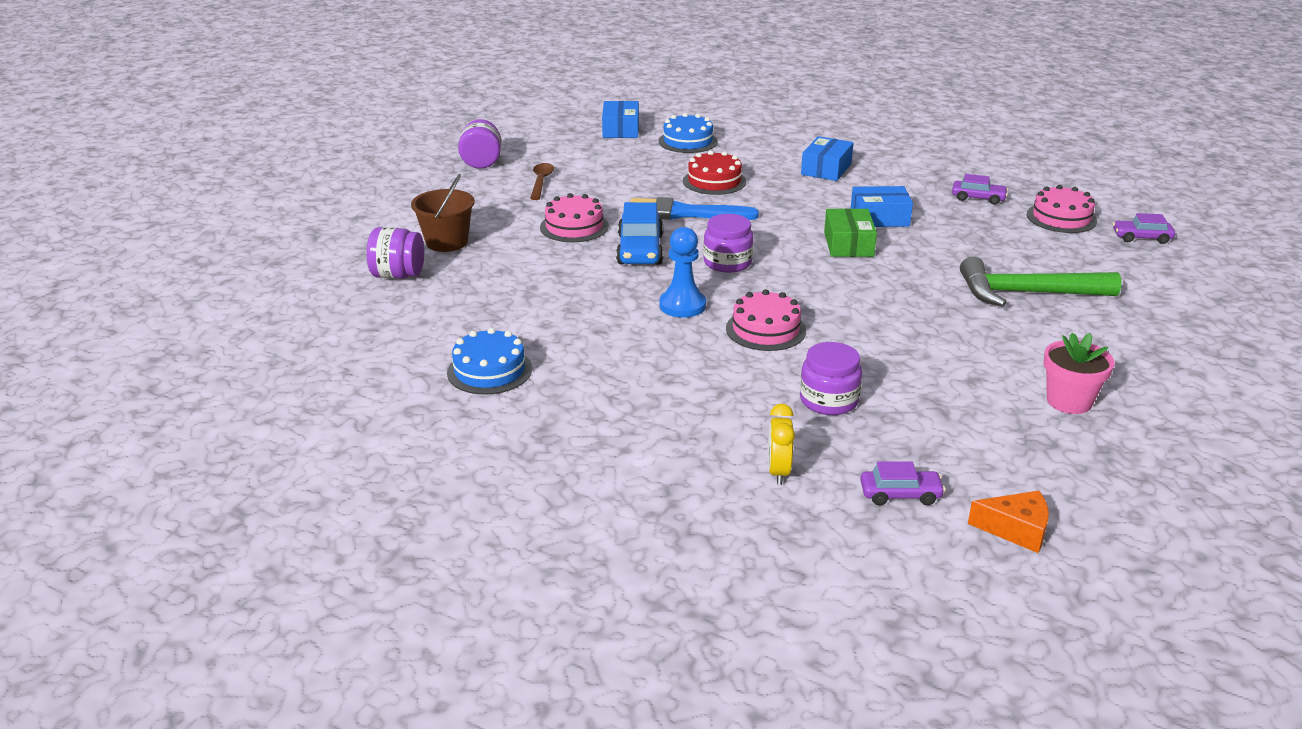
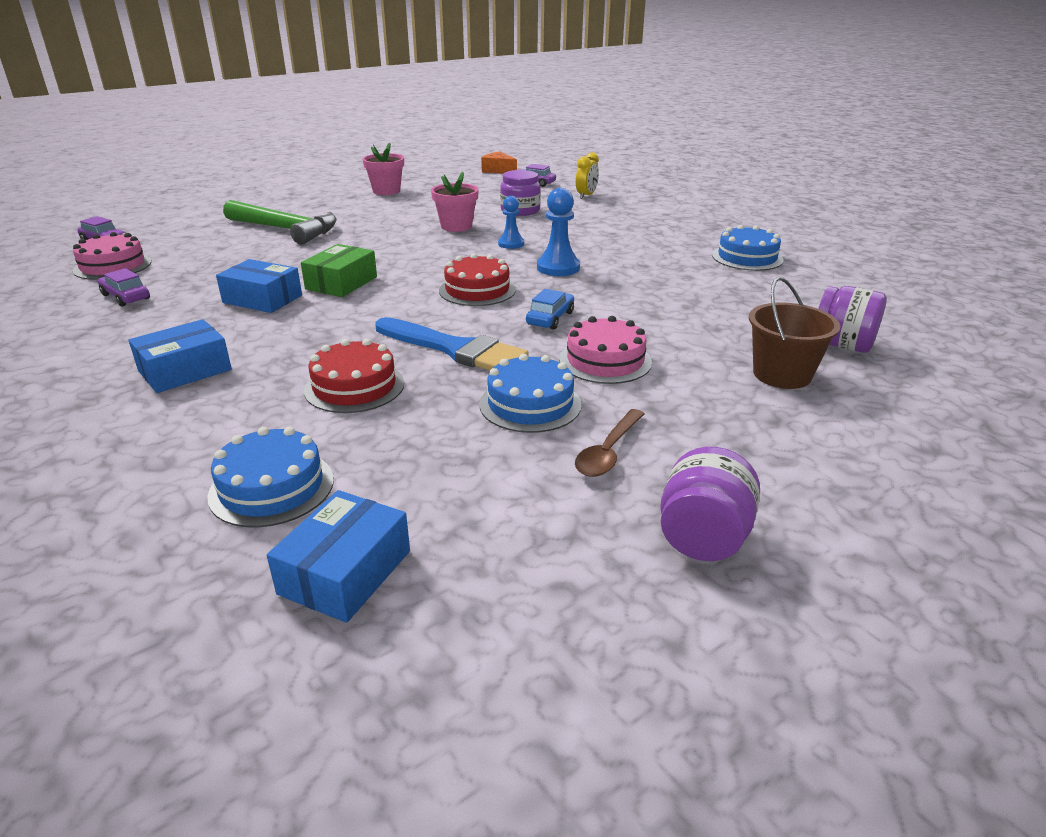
camera: 155 degrees left, 0 degrees up
blue car [616,202,663,265] -> blue car [526,289,574,330], size x0.60
purple jar [703,214,754,273] -> red cake [439,253,516,306]
pink cake [726,289,806,351] -> blue pawn [498,196,524,249]
none -> pink flower pot [431,172,479,232]
none -> blue cake [480,354,582,433]

